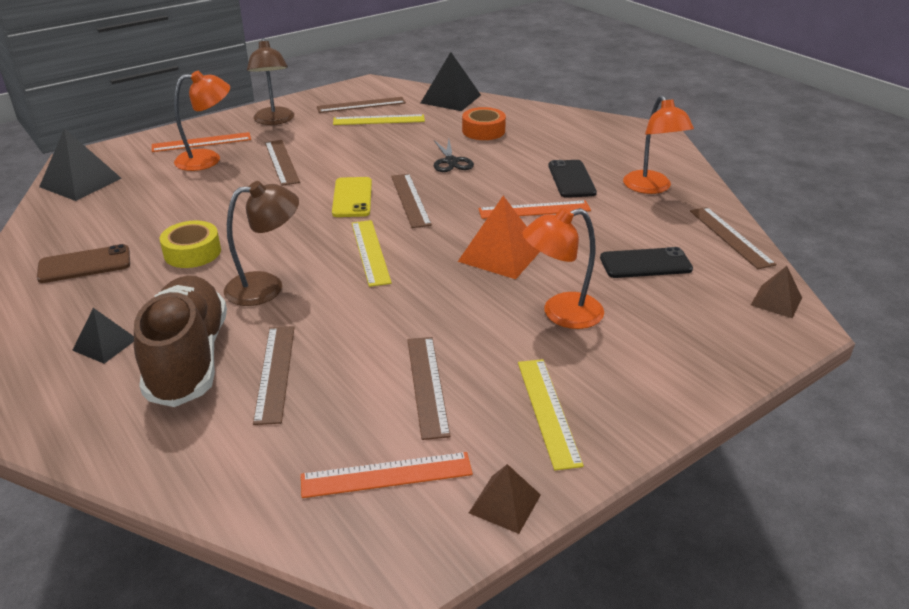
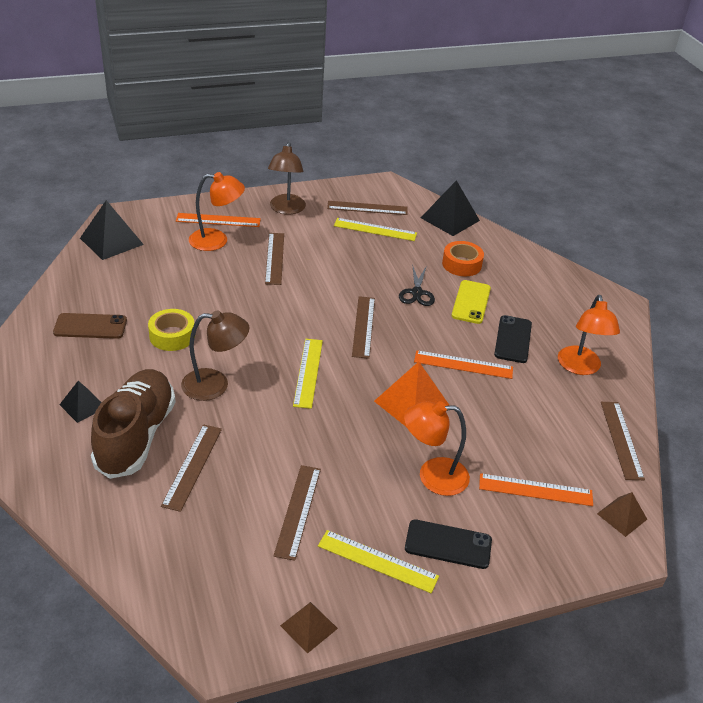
camera: 15 degrees right, 5 degrees up
orange ruler [301,452,473,498] -> orange ruler moved to [479,473,593,506]
yellow phone [332,177,372,217] -> yellow phone moved to [451,280,491,324]
yellow ruler [518,359,584,470] -> yellow ruler turned 75 degrees counterclockwise [318,530,439,593]
black phone [600,247,693,278] -> black phone moved to [405,519,492,569]

